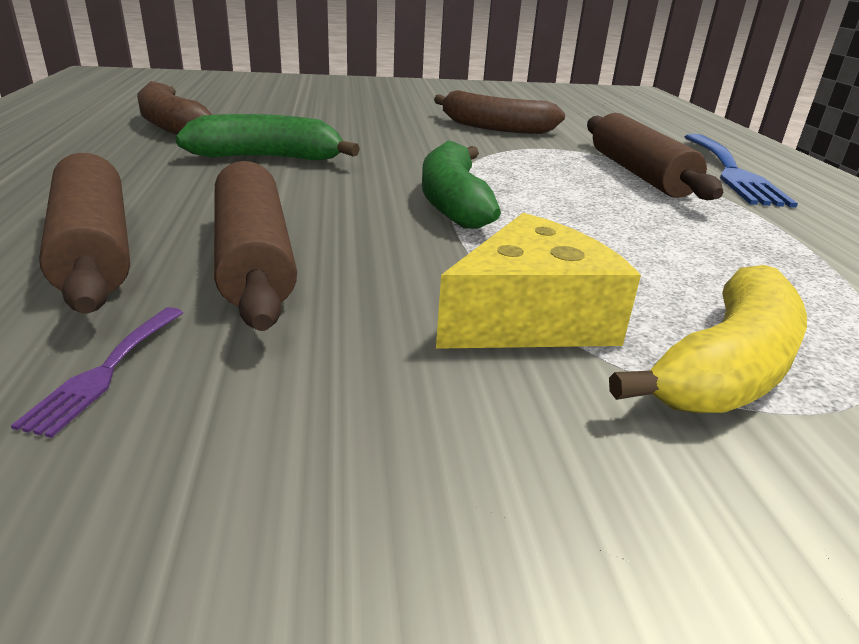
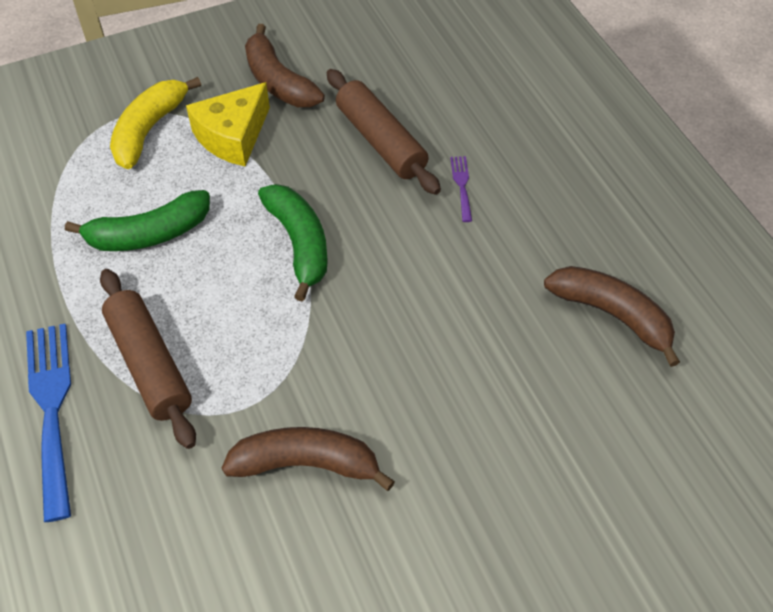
camera: 165 degrees right, 25 degrees up
purple fork [11,307,183,438] -> purple fork moved to [450,156,472,222]
brown rolling pin [39,153,130,314] -> none
green banana [175,114,360,160] -> green banana moved to [65,190,210,251]
none -> brown banana [245,24,325,107]

